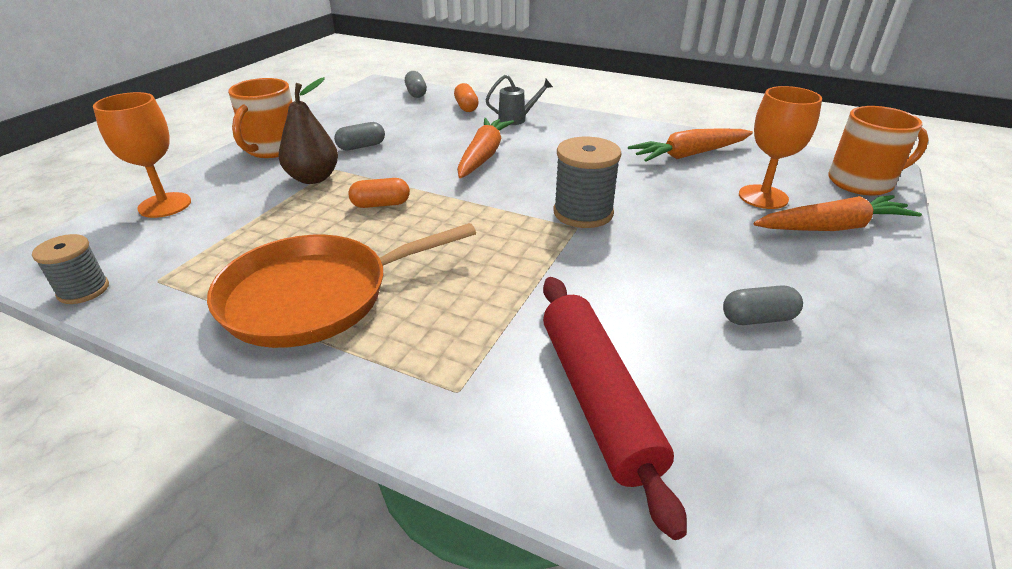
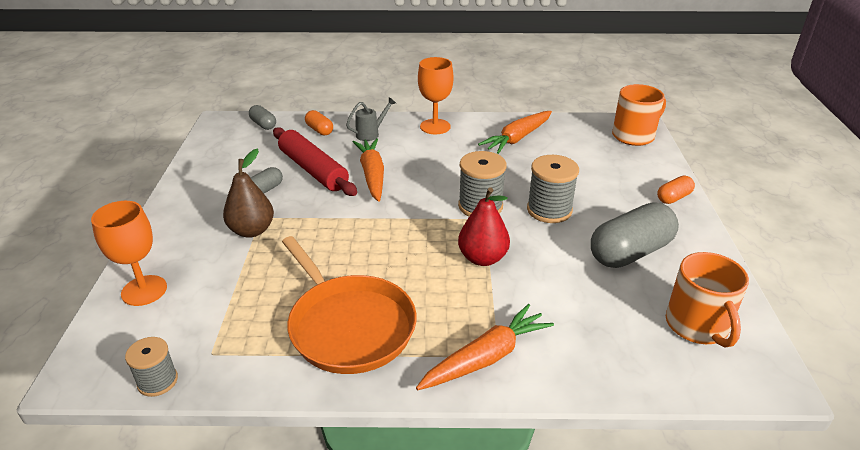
camera: 25 degrees left, 0 degrees up
orange pan [207,223,476,348] -> orange pan turned 75 degrees counterclockwise [282,236,417,374]
orange mug [228,78,292,158] -> orange mug moved to [666,252,749,348]
orange capsule [349,178,410,208] -> orange capsule moved to [657,176,695,204]
red rolling pin [543,277,687,540] -> red rolling pin moved to [273,127,357,196]
grey capsule [723,285,803,325] -> grey capsule [591,202,679,268], size x2.02
orange goblet [739,86,822,209] -> orange goblet moved to [418,57,453,134]
orange carrot [754,195,922,231] -> orange carrot moved to [416,304,554,390]
none -> red pear [458,187,510,266]
none -> grey spool [527,155,579,223]

